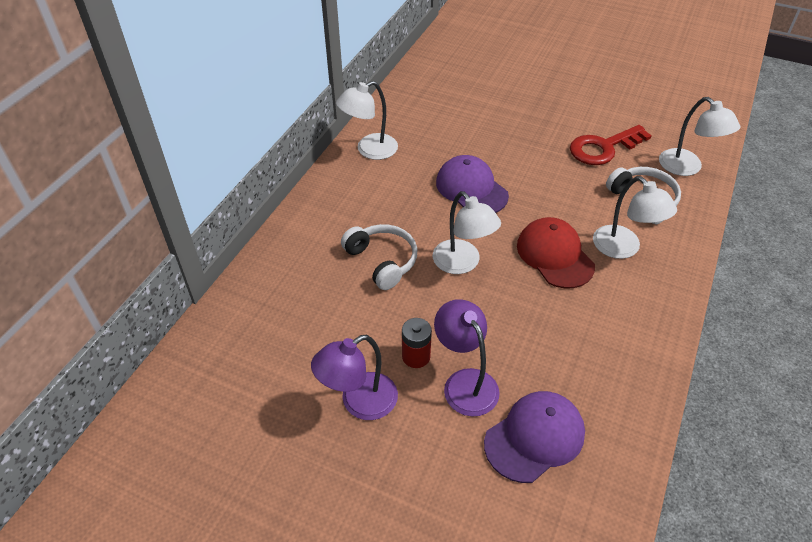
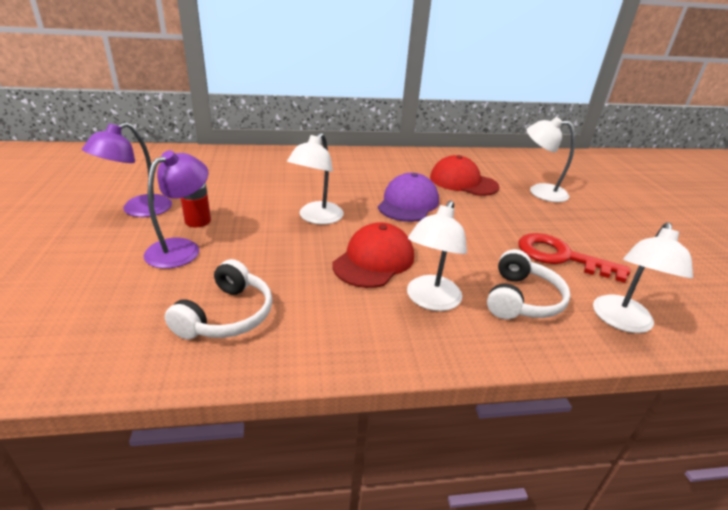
camera: 55 degrees right, 15 degrees down
purple lamp [311,335,398,420] -> purple lamp turned 75 degrees counterclockwise [82,122,172,217]
white lamp [336,81,398,160] -> white lamp moved to [527,117,575,202]
white headphones [341,224,417,290] -> white headphones moved to [165,259,272,339]
purple cap [484,391,585,483] -> none
none -> red cap [430,155,499,196]

